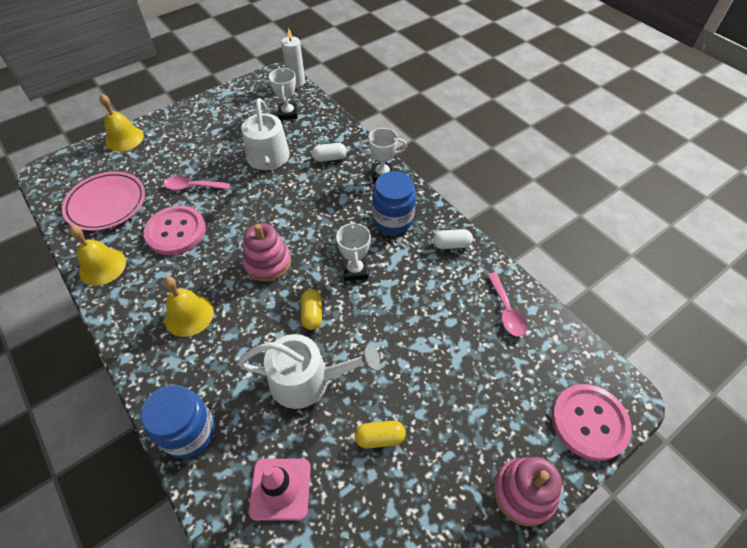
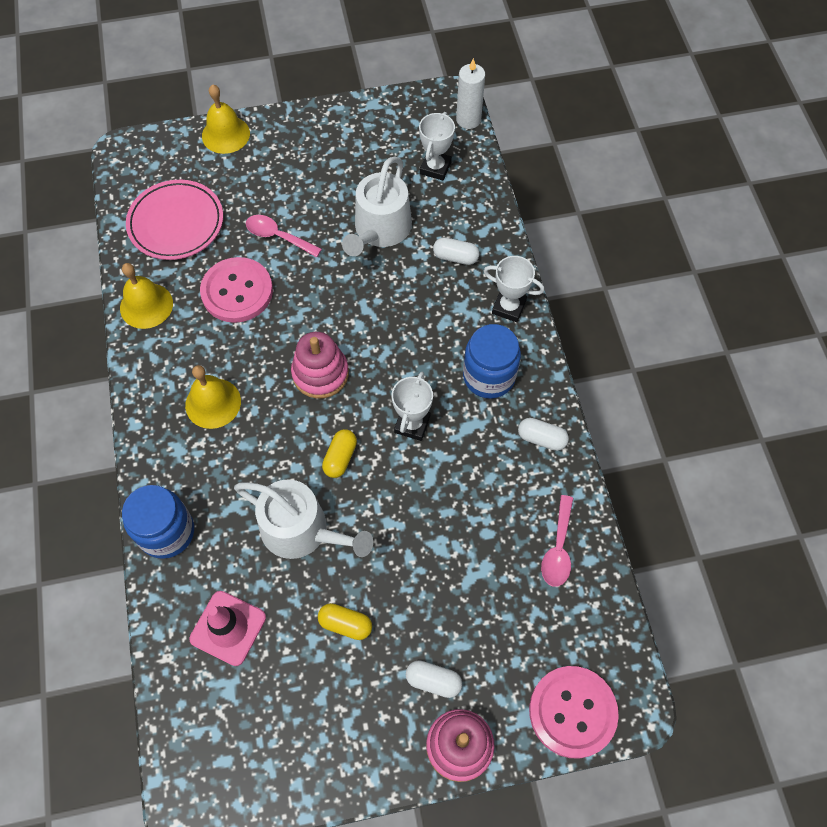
camera: 25 degrees right, 10 degrees up
none -> white capsule [406,660,462,698]

